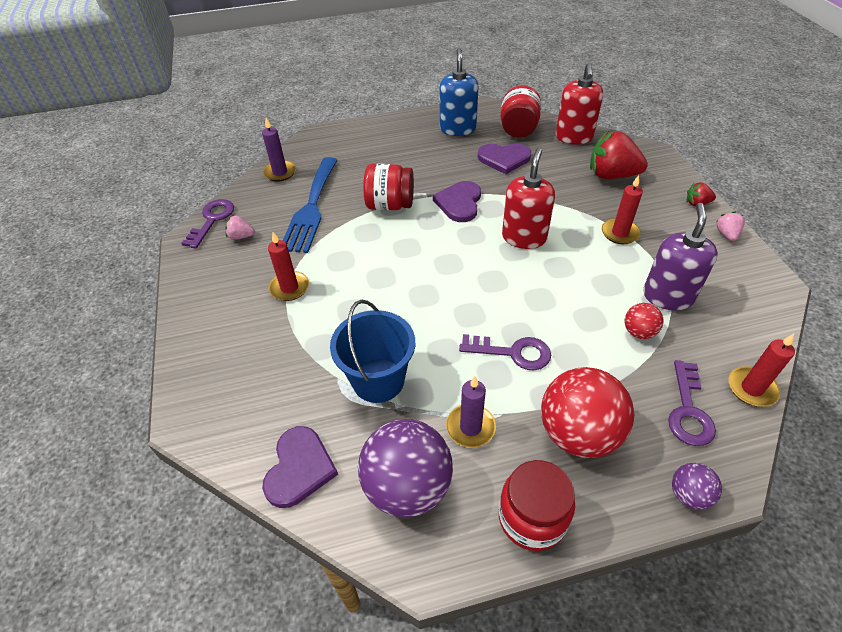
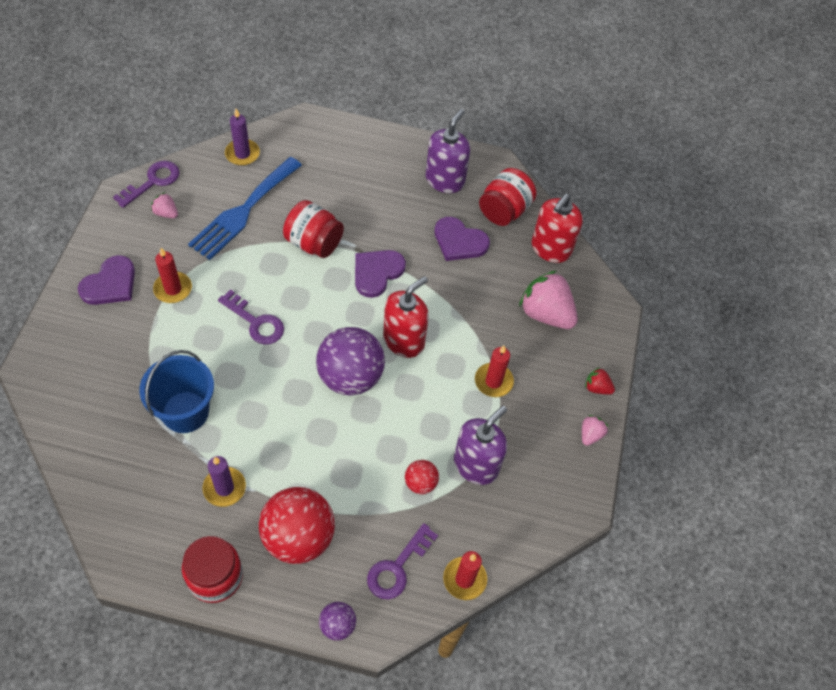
camera: 20 degrees right, 10 degrees up
purple heart [262,426,338,508] -> purple heart moved to [78,255,135,305]
purple ball [358,419,453,517] -> purple ball moved to [316,327,385,396]
blue soap dispenser [440,48,479,136] -> purple soap dispenser [426,109,470,193]
purple key [459,334,551,370] -> purple key moved to [218,289,284,345]
red strawberry [590,131,648,179] -> pink strawberry [519,271,578,329]

